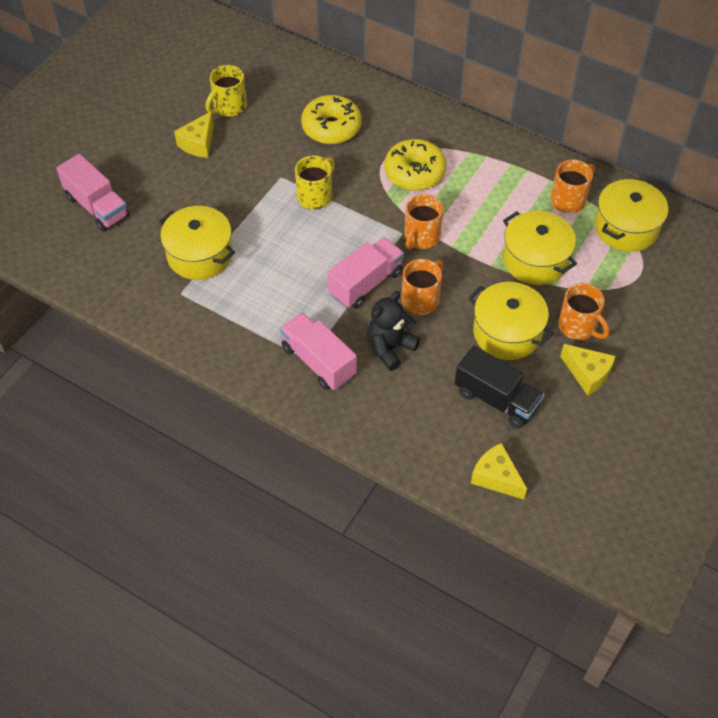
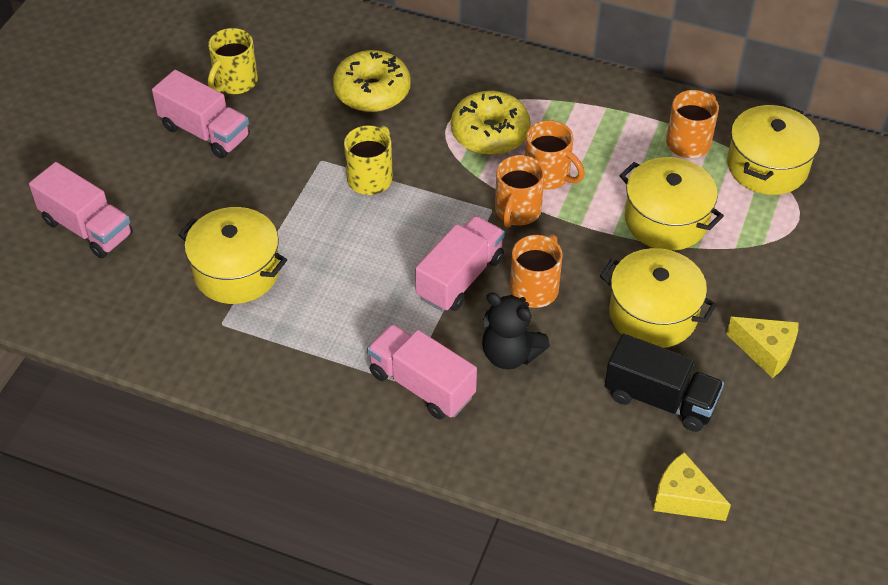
camera: 10 degrees left, 5 degrees down
yellow cheese [174,111,214,158] -> pink truck [152,70,250,159]
black teddy bear [368,291,420,371] -> black teddy bear turned 90 degrees counterclockwise [482,293,550,369]
orange mug [558,283,609,340] -> orange mug moved to [525,120,585,190]

